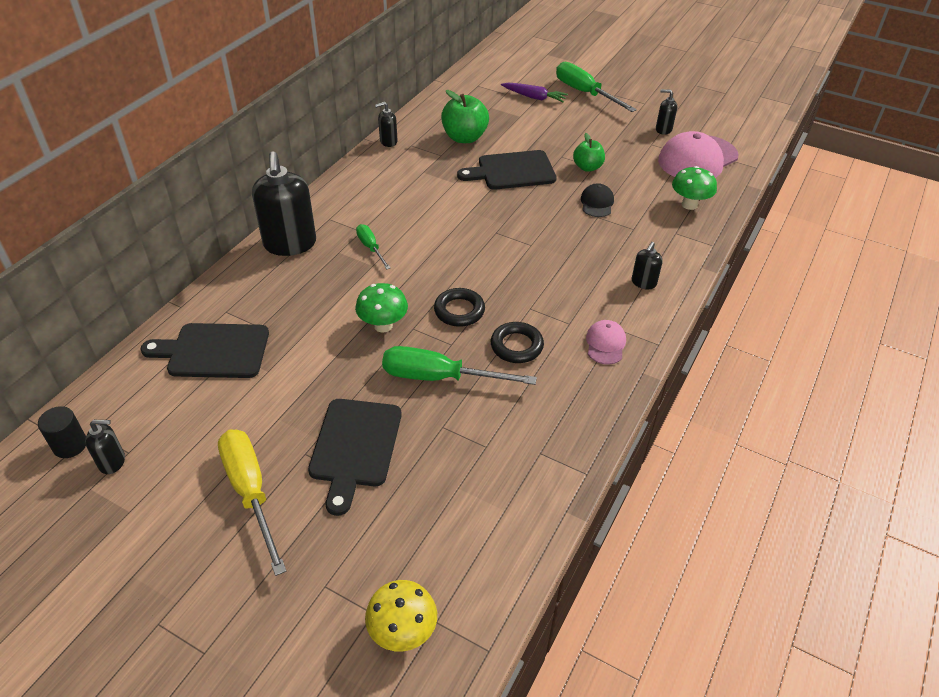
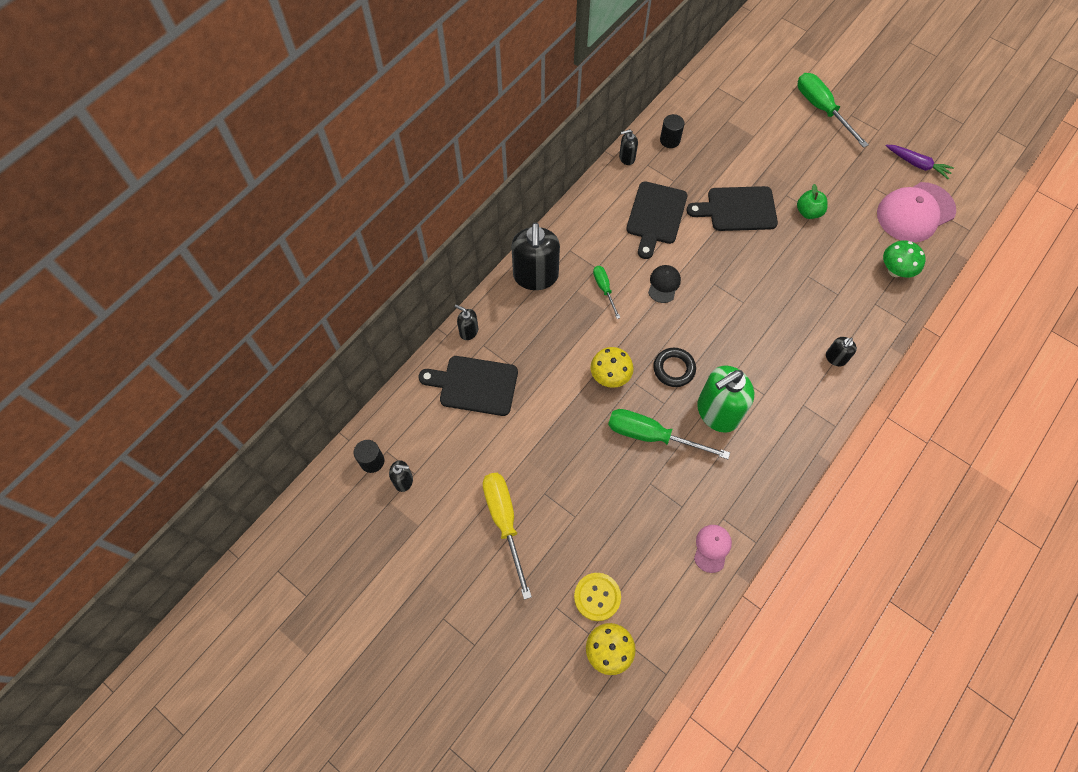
camera: 10 degrees right, 20 degrees up
black cutting board [308,399,402,516] -> black cutting board moved to [626,181,687,259]
green mushroom [355,283,408,333] -> yellow mushroom [590,347,634,388]
green apple [441,90,489,143] -> none
black ring [491,322,544,363] -> green soap dispenser [697,365,754,433]
purple carrot [501,82,568,102] -> purple carrot moved to [886,145,954,179]
black cap [581,183,614,217] -> black cap moved to [648,265,681,303]
pink cap [586,320,626,365] -> pink cap moved to [694,525,732,573]
black soap dispenser [656,89,677,135] -> black soap dispenser moved to [455,305,478,340]
none -> yellow button [574,573,621,621]
none -> black cylinder [660,114,685,148]

